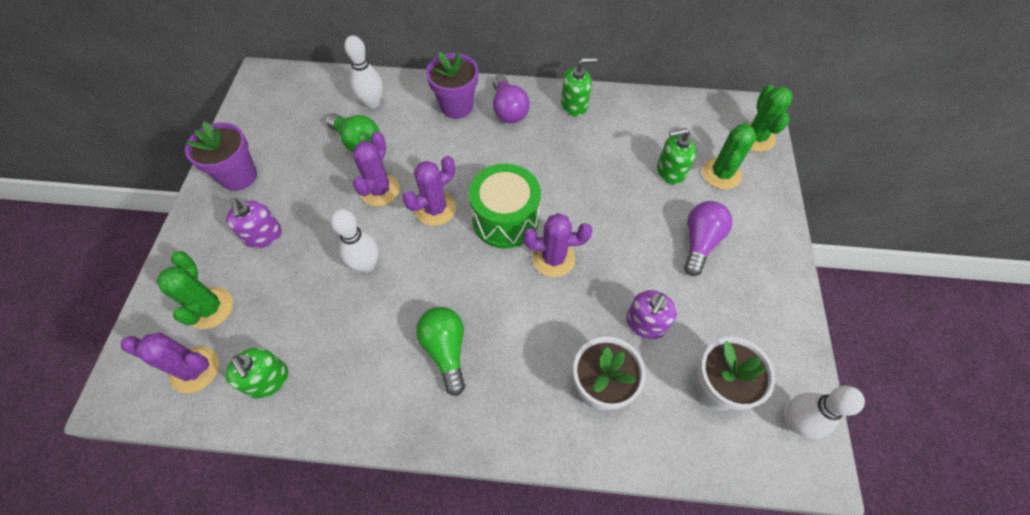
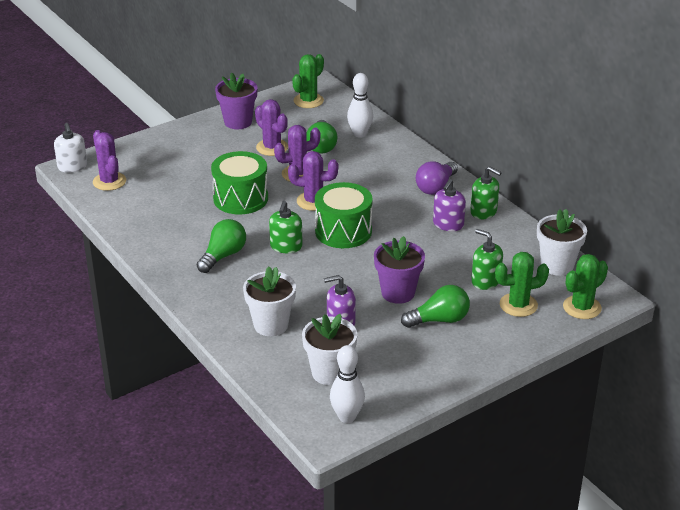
camera: 50 degrees right, 25 degrees down
green cactus [157,251,233,329] -> green cactus moved to [292,54,324,108]
green soap dispenser [225,348,288,399] -> green soap dispenser moved to [269,201,303,253]
purple soap dispenser [226,199,282,248] -> purple soap dispenser moved to [433,179,466,231]
white bowling pin [331,209,379,273] -> green drum [211,151,268,214]
purple flower pot [426,51,478,119] -> purple flower pot moved to [374,236,425,304]
purple cactus [523,213,592,277] -> purple cactus moved to [255,99,288,156]
purple light bulb [684,201,732,276] -> green light bulb [401,285,470,328]
none -> white soap dispenser [54,123,87,173]
none -> white flower pot [537,209,587,276]

